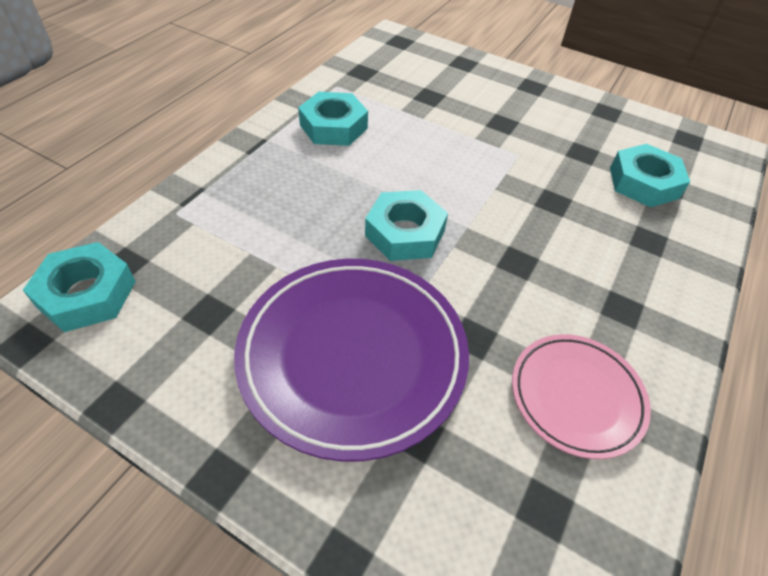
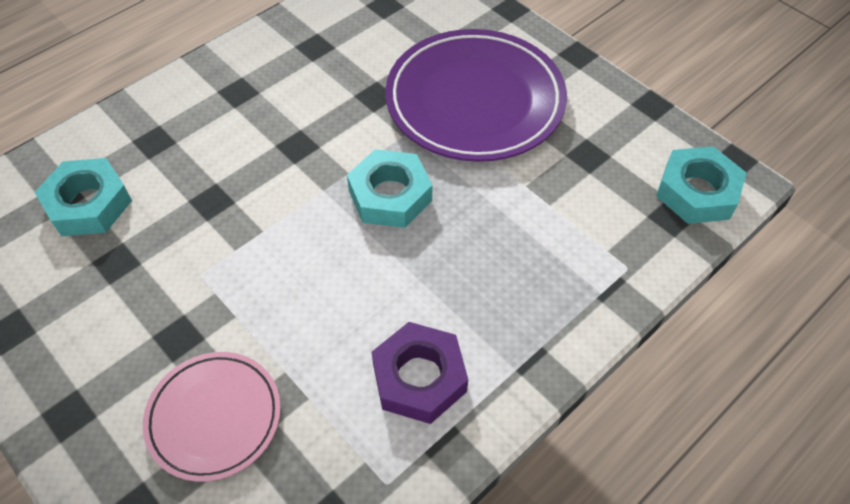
camera: 160 degrees left, 5 degrees up
turquoise nut [298,92,368,146] -> purple nut [372,322,468,424]
pink plate [512,334,651,459] -> pink plate moved to [143,352,281,482]

